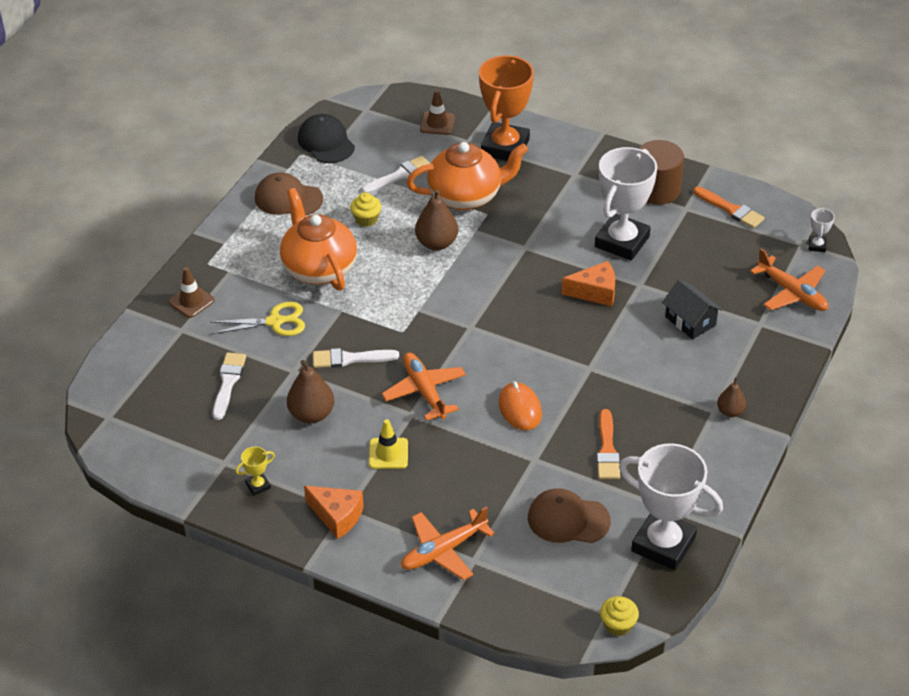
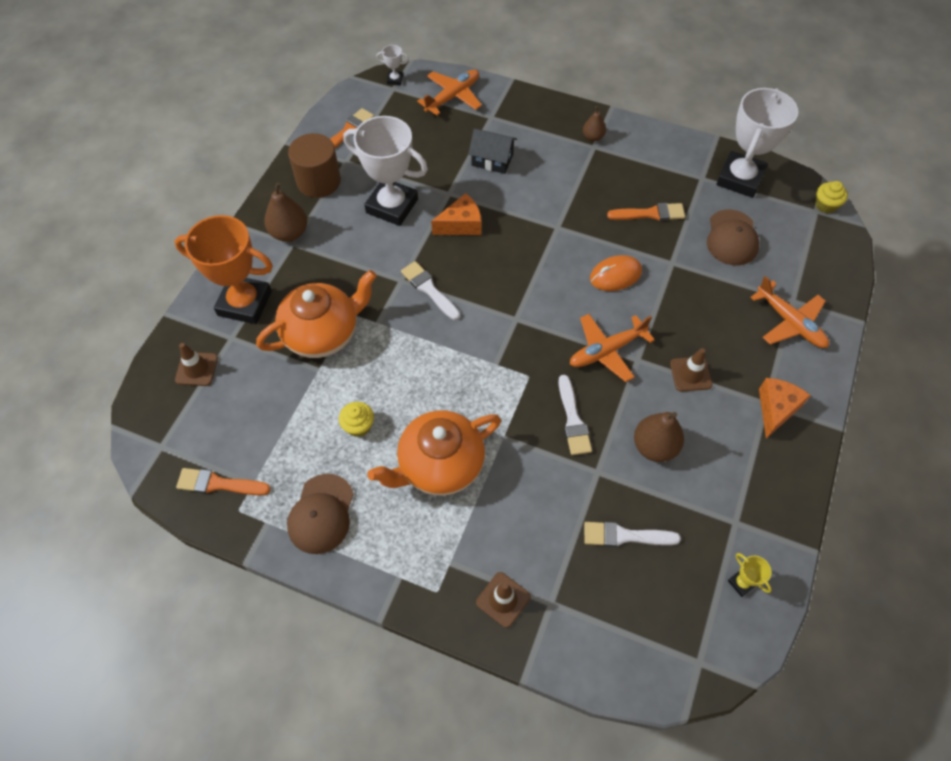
camera: 95 degrees left, 15 degrees up
yellow scissors [211,302,305,336] -> none
yellow trophy [235,447,275,496] -> yellow trophy moved to [728,553,772,597]
black cap [298,114,355,163] -> orange brush [176,468,271,495]
white brush [362,156,431,194] -> white brush moved to [401,261,460,320]
yellow traffic cone [369,419,408,469] -> brown traffic cone [670,348,712,392]
orange teapot [406,142,528,210] -> orange teapot turned 75 degrees clockwise [256,270,377,358]
brown pear [415,189,458,250] -> brown pear moved to [264,182,307,242]
orange cheese [562,261,615,306] -> orange cheese turned 75 degrees clockwise [431,193,481,235]
black house [662,280,723,339] -> black house turned 60 degrees clockwise [468,129,517,174]

